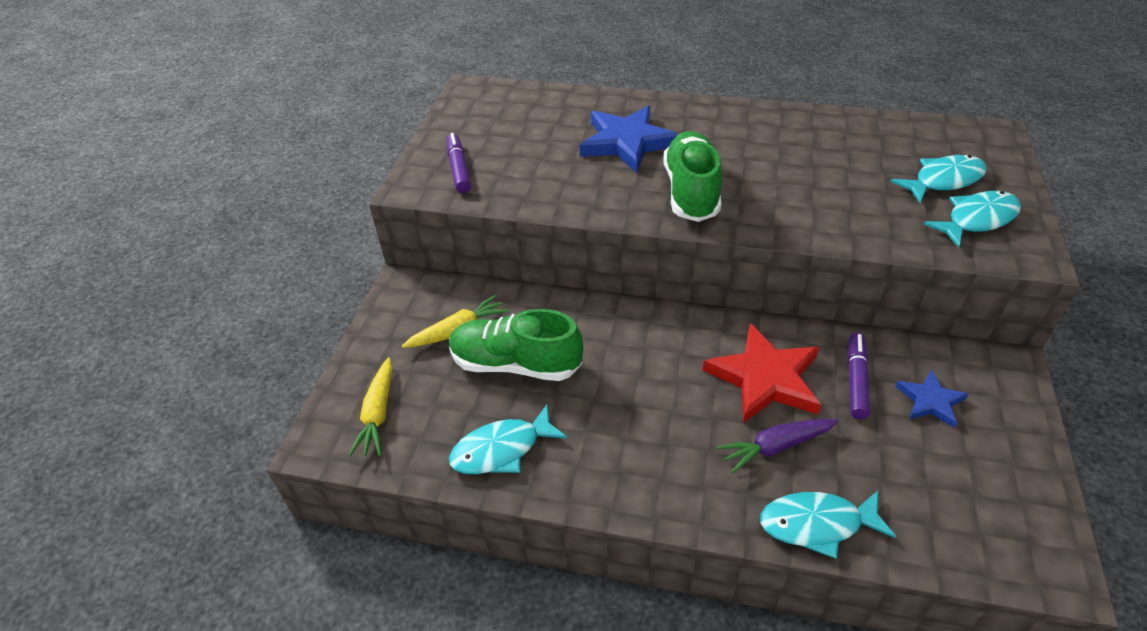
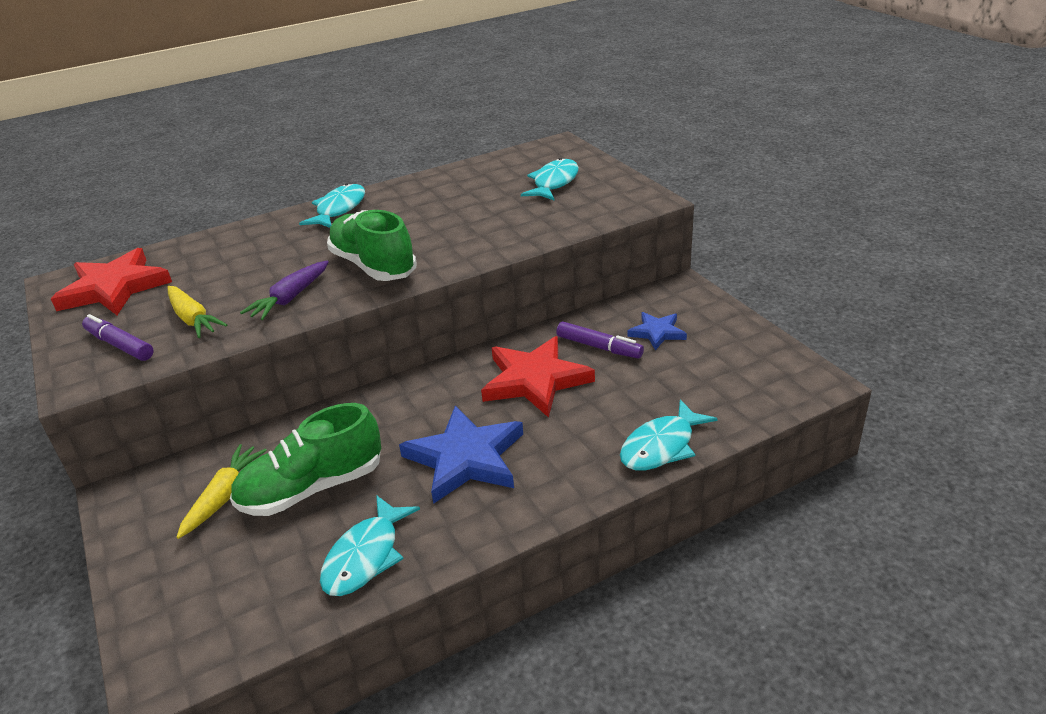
camera: 40 degrees left, 10 degrees down
yellow carrot [349,357,392,456] -> yellow carrot moved to [168,286,227,338]
blue star [580,106,679,173] -> blue star moved to [399,406,523,504]
purple carrot [717,419,838,473] -> purple carrot moved to [240,261,329,320]
purple marker [848,333,870,419] -> purple marker turned 150 degrees clockwise [556,321,644,358]
turquoise fish [924,191,1021,248] -> turquoise fish moved to [299,183,365,228]
none -> red star [51,248,172,315]

